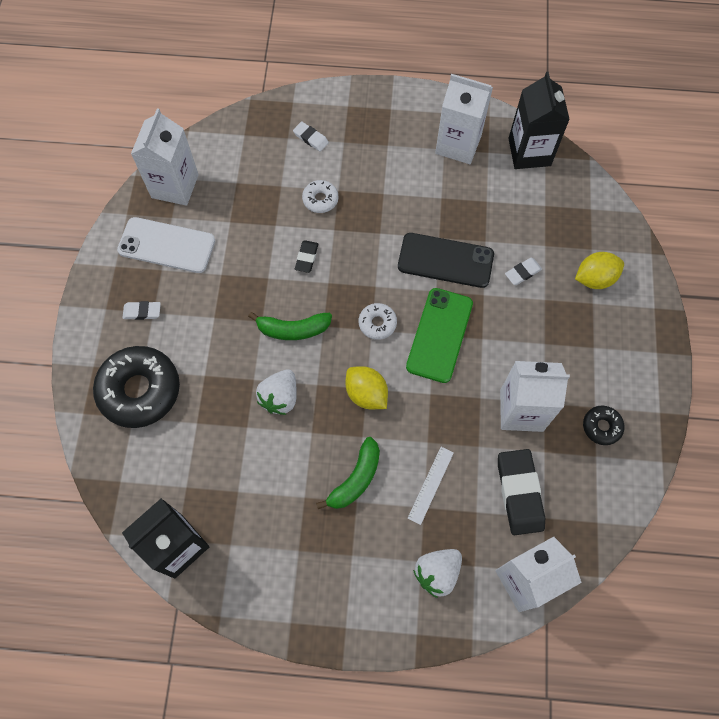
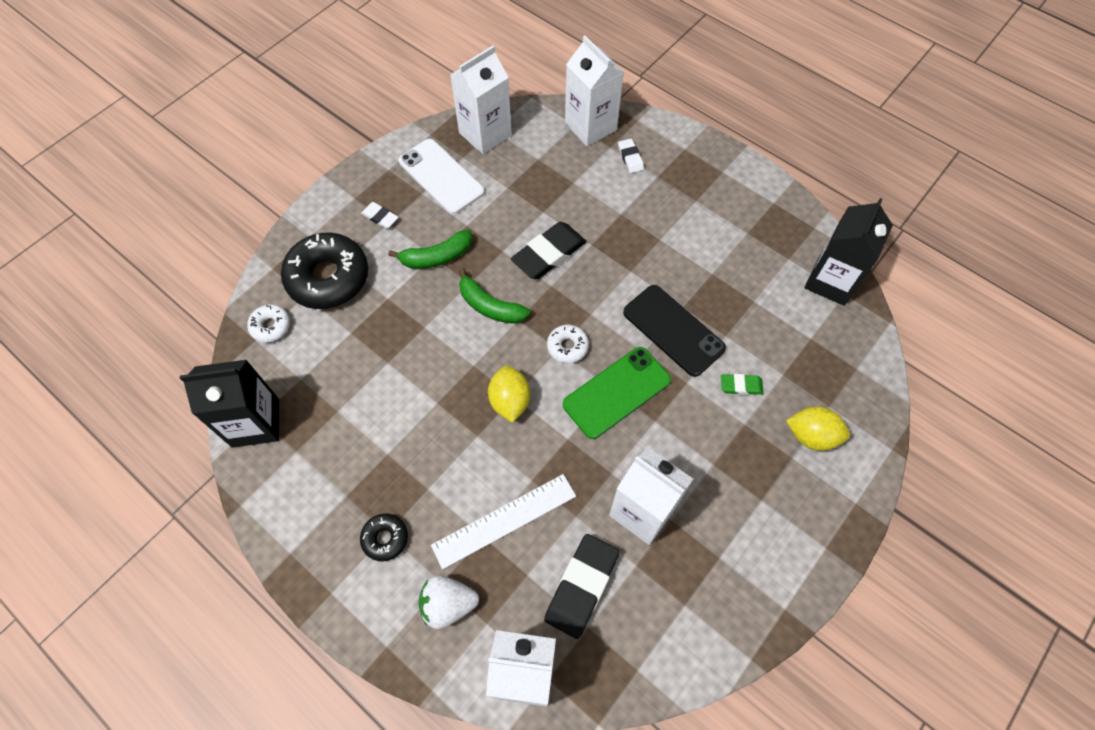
camera: 35 degrees right, 5 degrees down
white strawberry [256,369,297,415] -> none
black eraser [295,240,318,273] -> black eraser [511,222,586,279], size x1.93
white donut [302,180,339,213] -> white donut moved to [247,304,290,342]
green banana [316,437,380,509] -> green banana moved to [388,230,472,269]
white ruler [408,447,454,525] -> white ruler [431,474,576,569], size x1.65
white carton [435,74,493,164] -> white carton moved to [565,35,624,146]
white eraser [505,258,542,285] -> green eraser [721,374,764,395]
black donut [583,406,624,445] -> black donut moved to [360,513,408,561]

